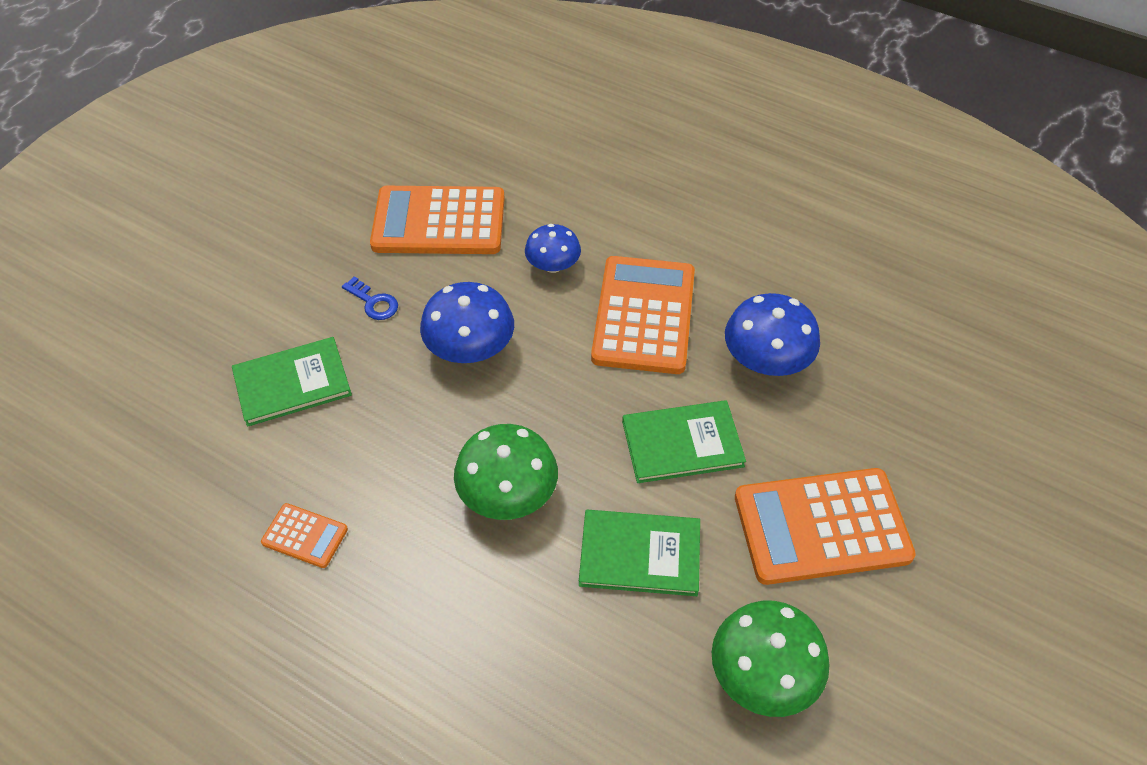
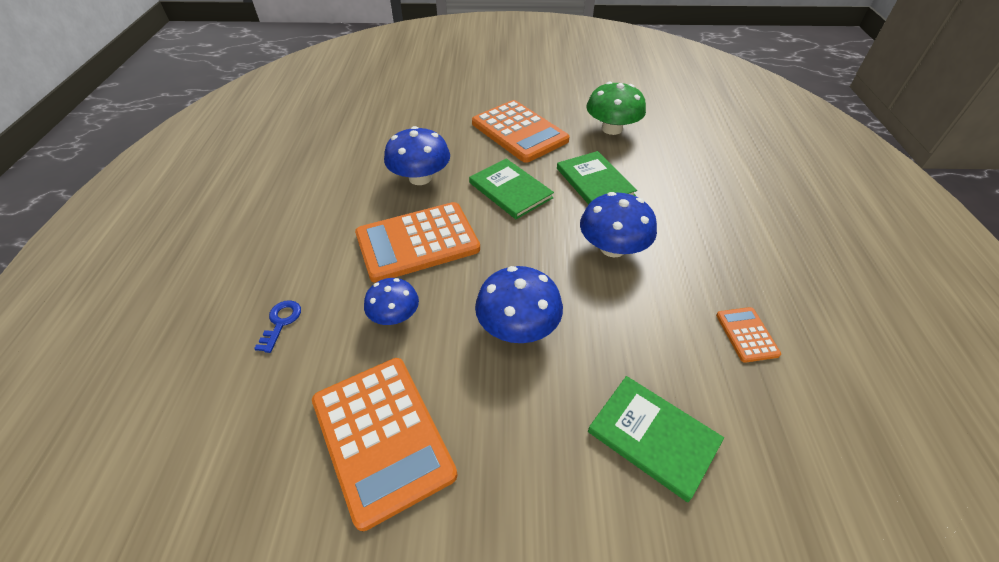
camera: 120 degrees left, 5 degrees down
blue key [342,276,398,320] -> blue key moved to [254,300,301,353]
green mushroom [454,424,558,520] -> blue mushroom [580,192,657,258]

